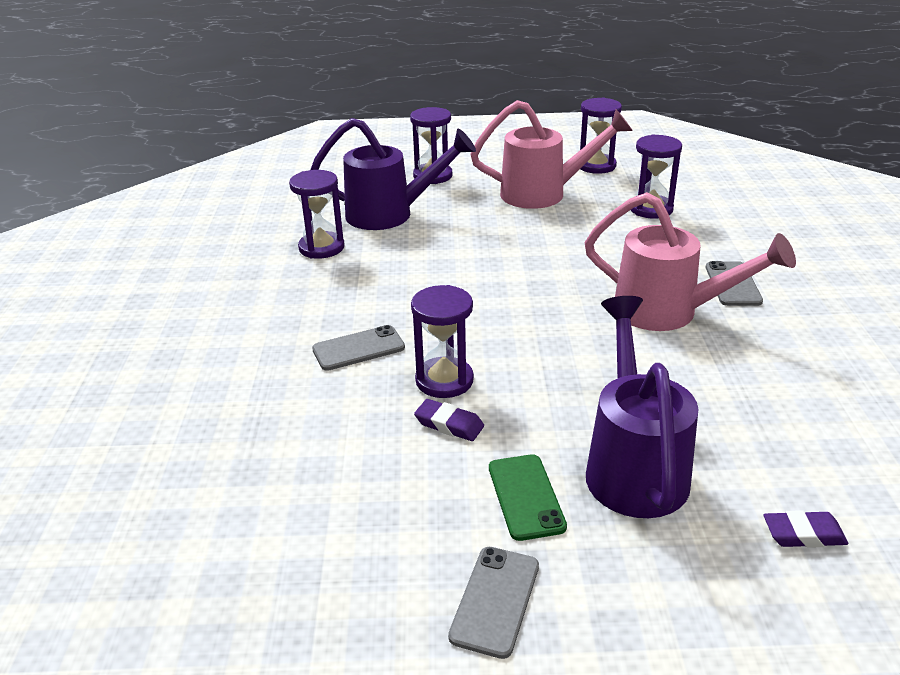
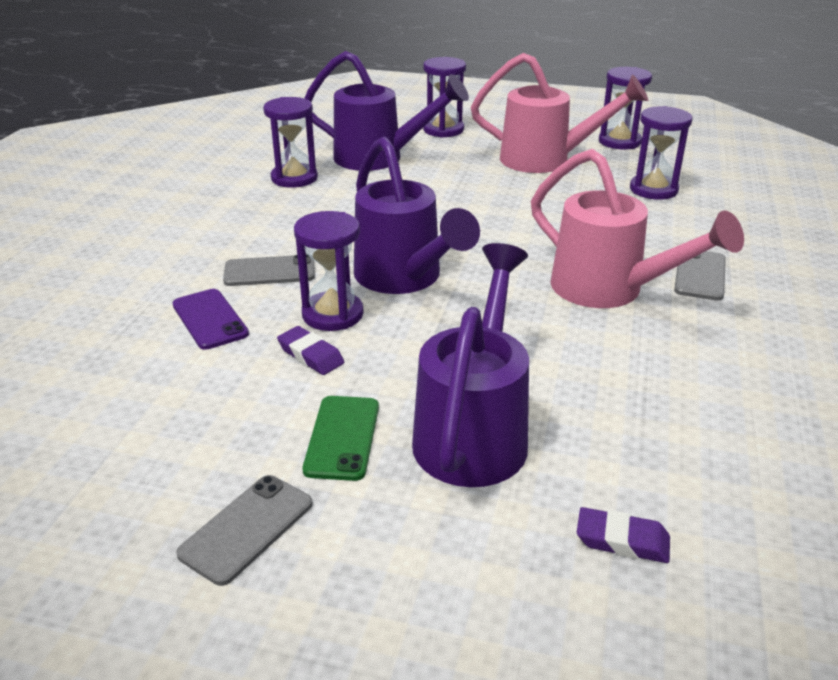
camera: 15 degrees right, 0 degrees up
none -> purple phone [172,289,249,350]
none -> purple watering can [354,137,480,294]

